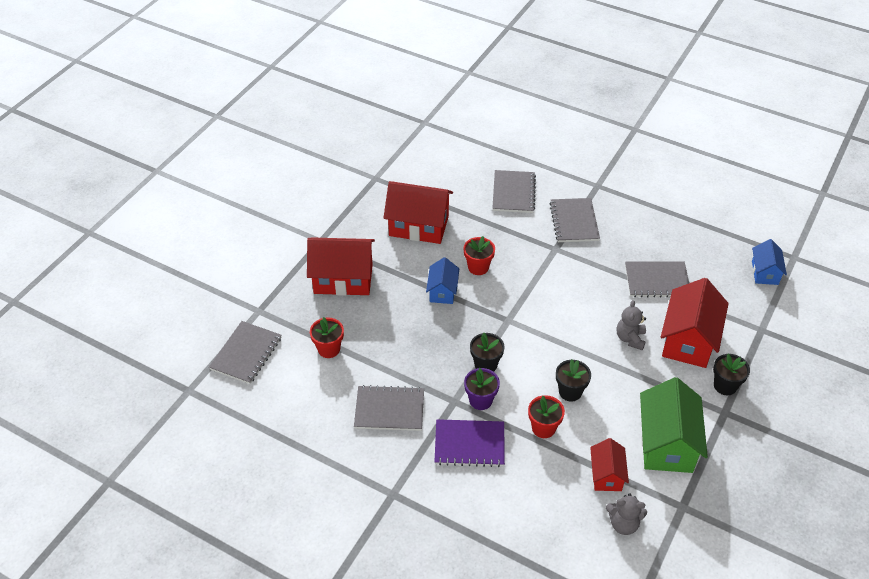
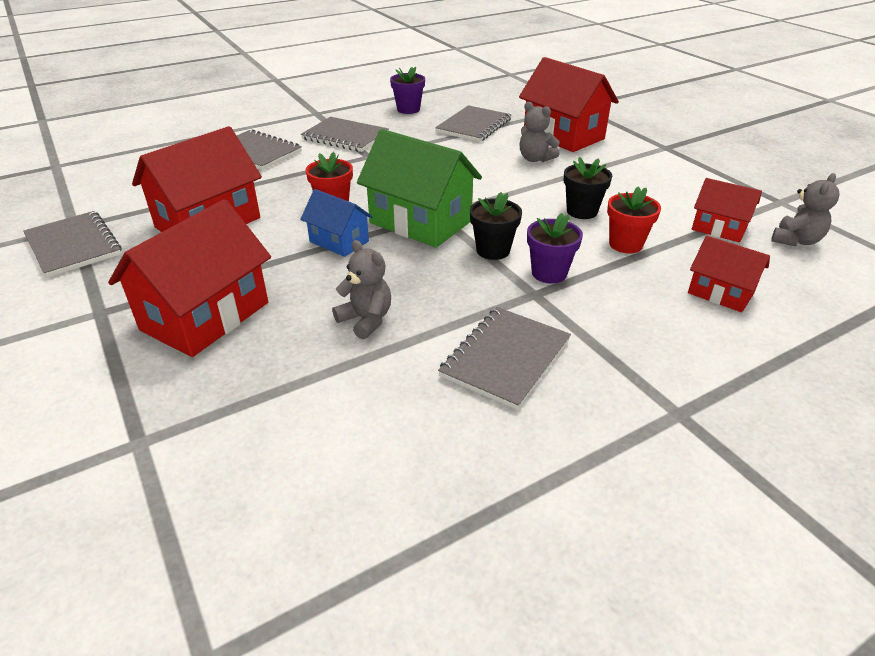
camera: 60 degrees left, 10 degrees down
grey notebook [209,321,282,384] -> grey notebook moved to [23,211,122,278]
red flower pot [310,317,344,358] -> none
purple notebook [434,419,505,467] -> none
green house [640,377,708,473] -> green house moved to [357,129,482,248]
black flower pot [713,354,750,395] -> none
blue house [752,239,787,285] -> none
none -> grey teddy bear [332,240,391,339]
none -> purple flower pot [390,67,425,114]
none -> red house [688,236,770,312]

